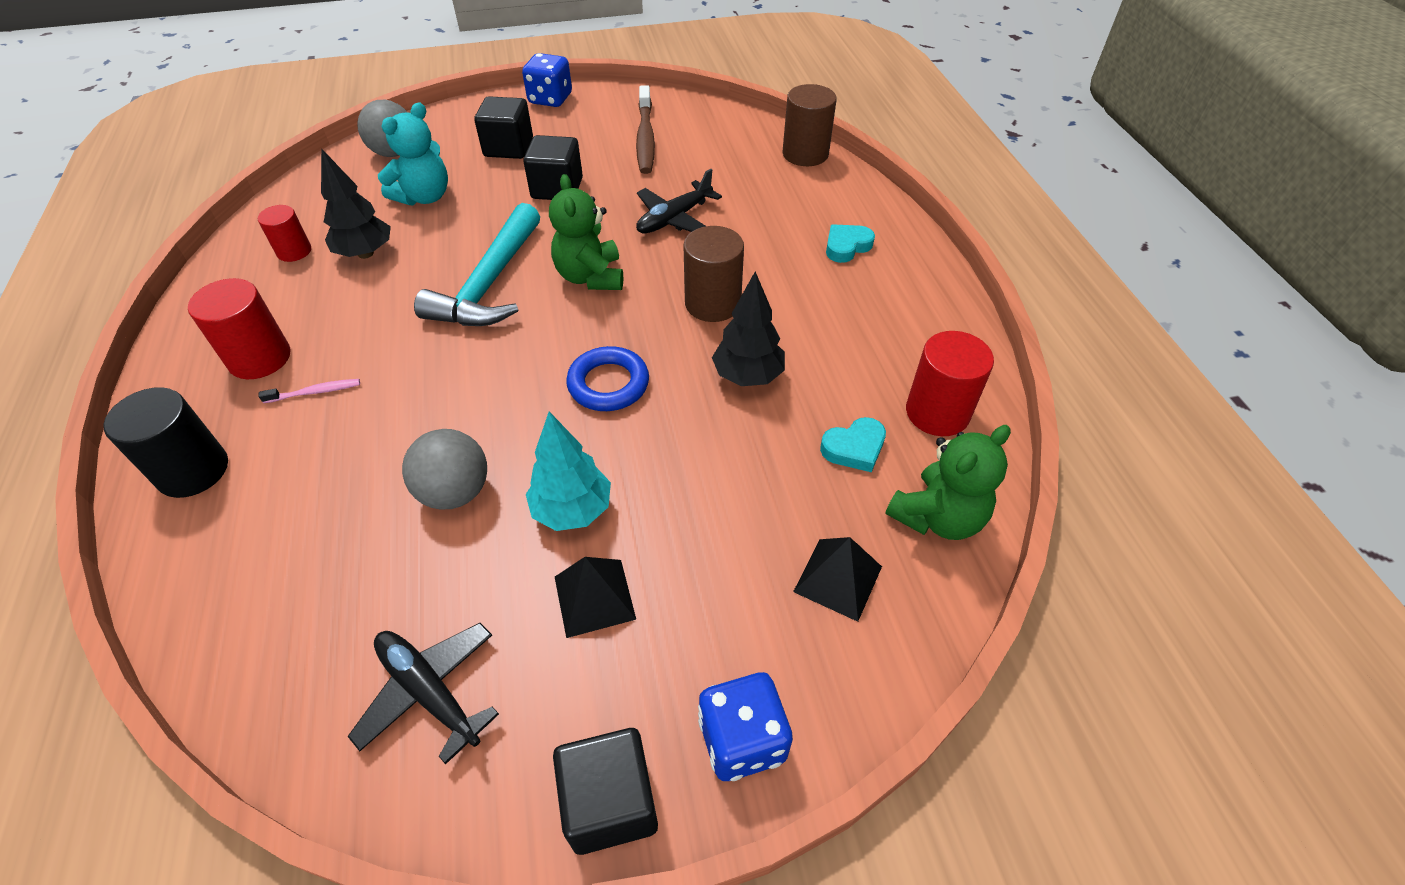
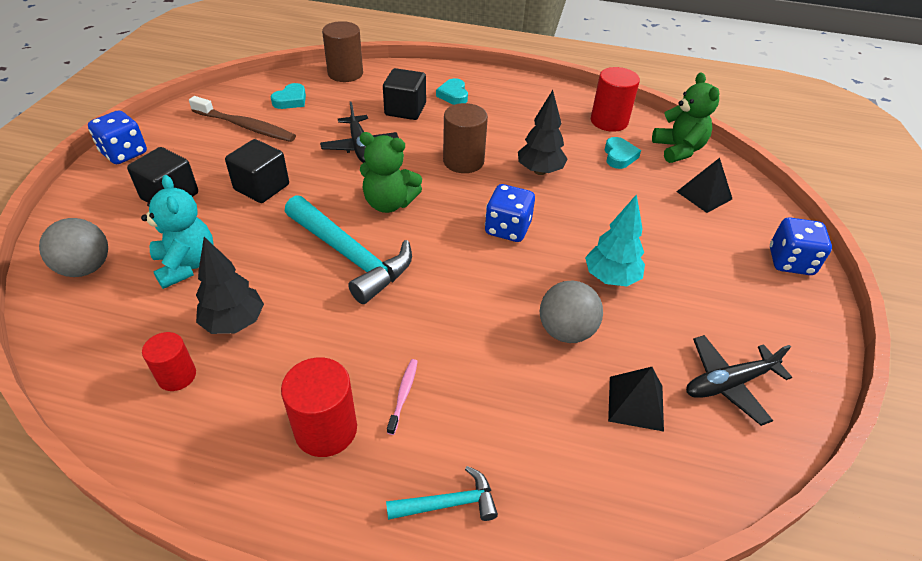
camera: 65 degrees left, 5 degrees down
black cylinder [103,387,228,498] -> turquoise hammer [386,466,498,521]
black cube [553,728,658,855] -> black cube moved to [383,68,426,120]
black pyramid [555,557,636,638] -> black pyramid moved to [608,367,664,432]
blue ring [566,346,649,411] -> blue dice [485,184,535,242]
none -> turquoise heart [271,83,306,109]

